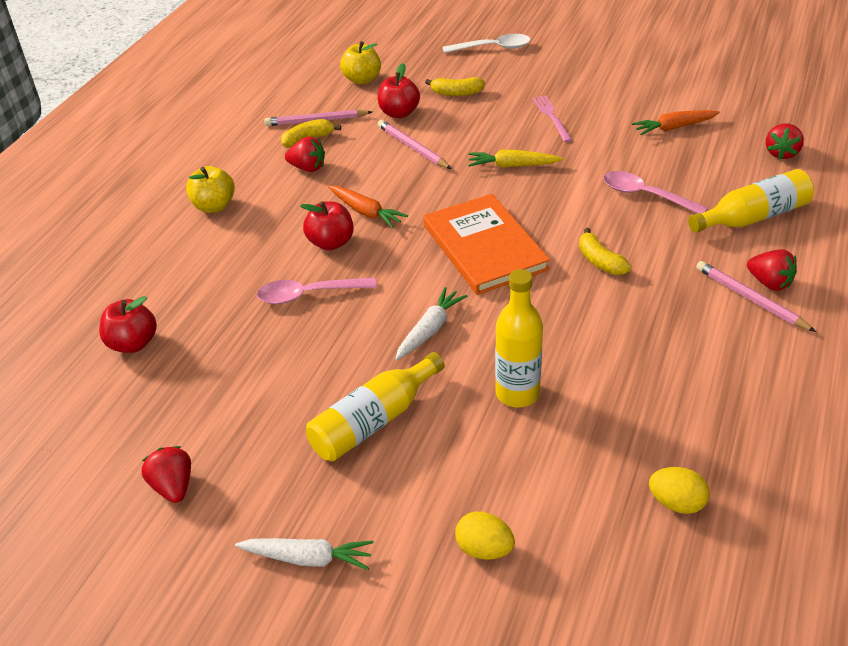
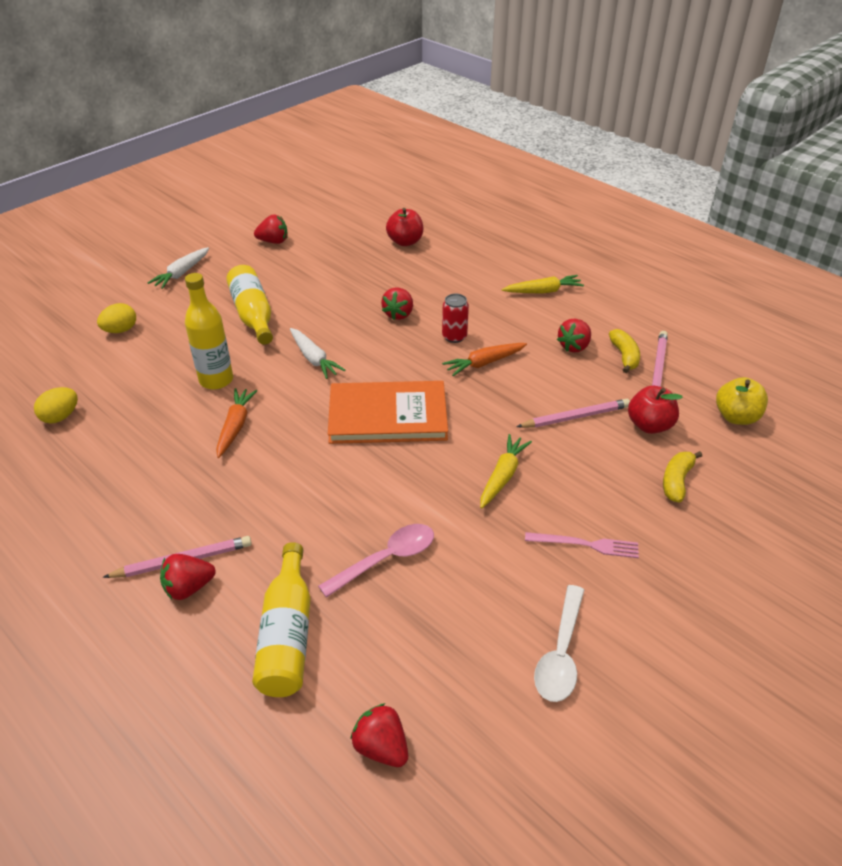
camera: 110 degrees right, 0 degrees up
yellow apple [186,166,235,213] -> yellow carrot [502,275,584,294]
pink spoon [257,278,377,304] -> red strawberry [381,288,413,320]
red apple [300,201,354,251] -> red can [442,294,469,343]
white spoon [443,34,531,53] -> white spoon moved to [534,585,584,702]
yellow banana [579,228,631,275] -> none
orange carrot [632,110,720,135] -> orange carrot moved to [216,388,257,458]

